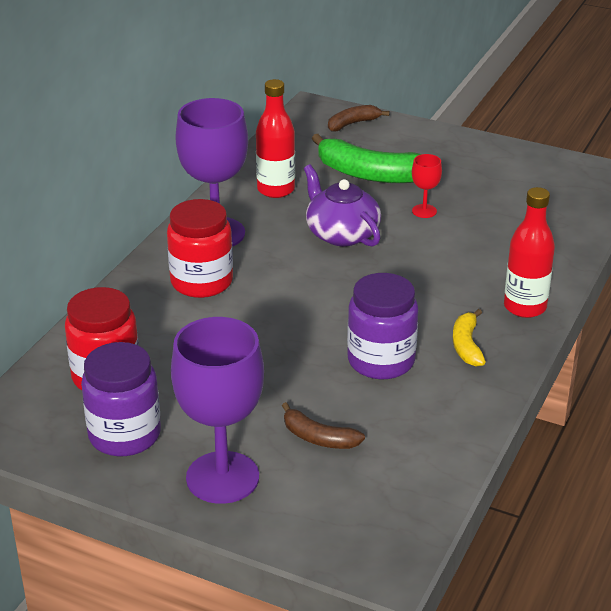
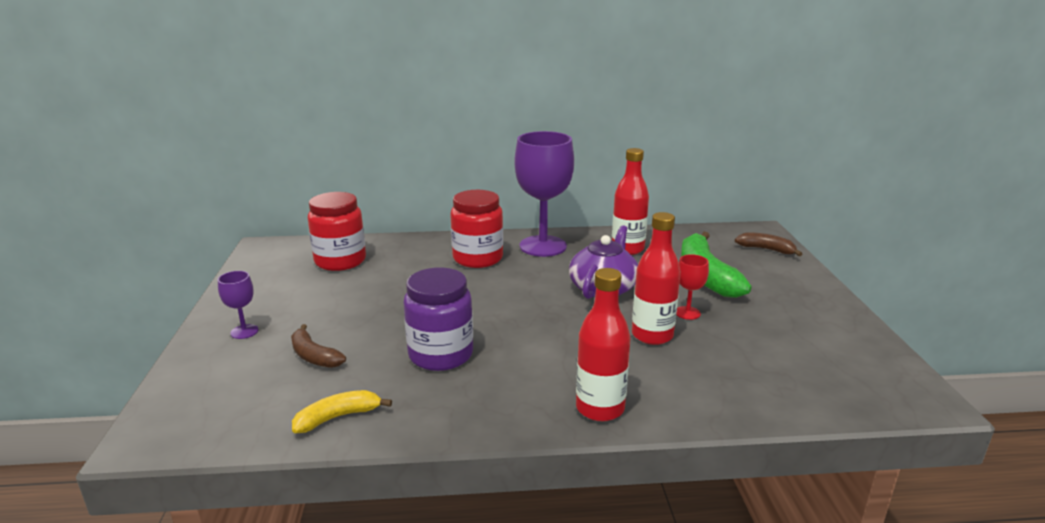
camera: 60 degrees right, 10 degrees down
purple jar [81,342,161,456] -> none
purple goblet [171,317,264,504] -> purple goblet [218,271,258,339], size x0.44
brown banana [282,402,365,449] -> brown banana turned 45 degrees counterclockwise [291,324,346,368]
yellow banana [453,309,486,367] -> yellow banana moved to [292,390,392,433]
none -> red bottle [632,212,681,345]

